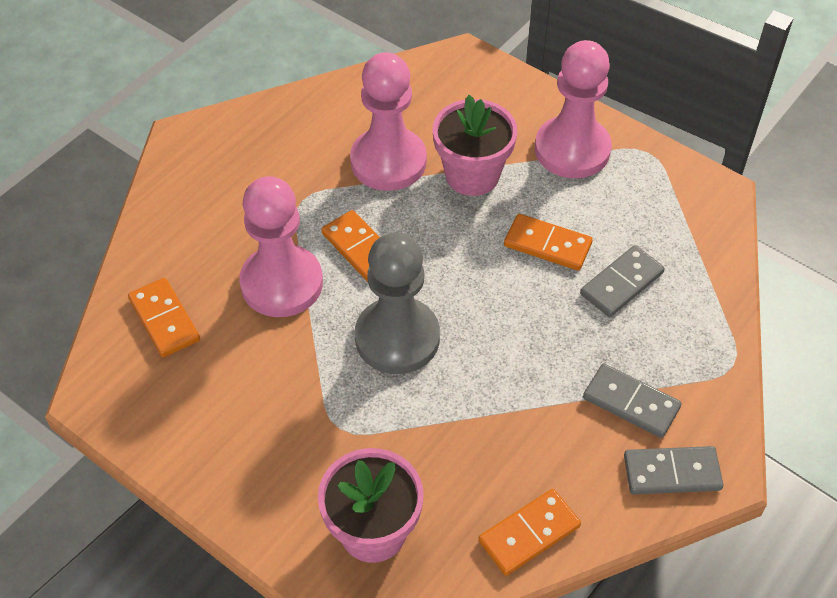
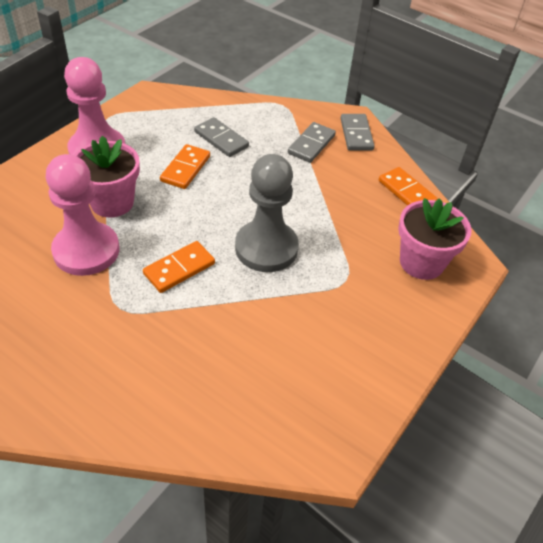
camera: 95 degrees left, 5 degrees down
orange domino [128,278,200,357] -> none
pink pawn [239,176,323,317] -> none

